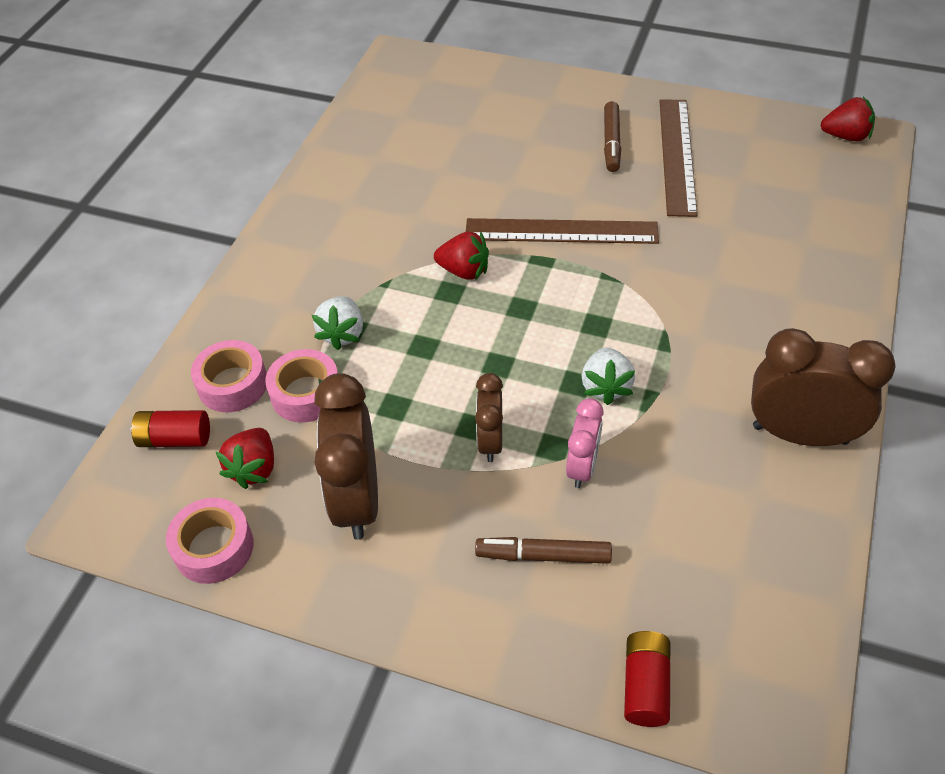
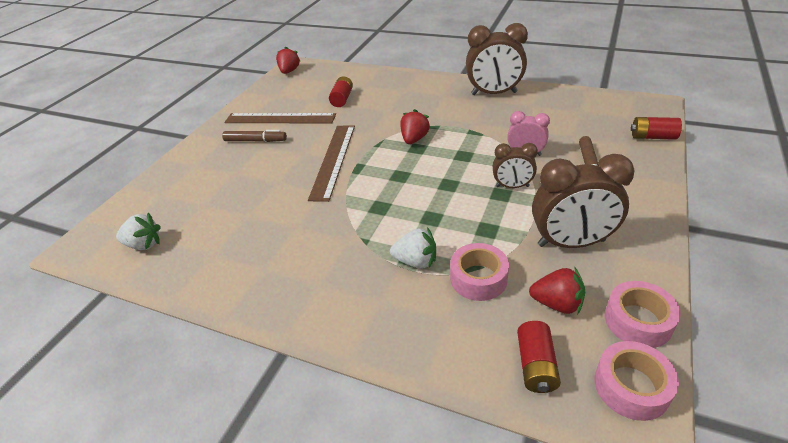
camera: 85 degrees left, 10 degrees down
pink tape [191,340,267,412] -> pink tape moved to [594,341,679,421]
red strawberry [434,231,489,280] -> red strawberry moved to [400,109,431,144]
white strawberry [582,347,635,405] -> white strawberry moved to [116,213,161,250]
brown clock [751,328,896,446] -> brown clock turned 105 degrees counterclockwise [466,23,528,95]
none -> red battery [329,76,353,107]

